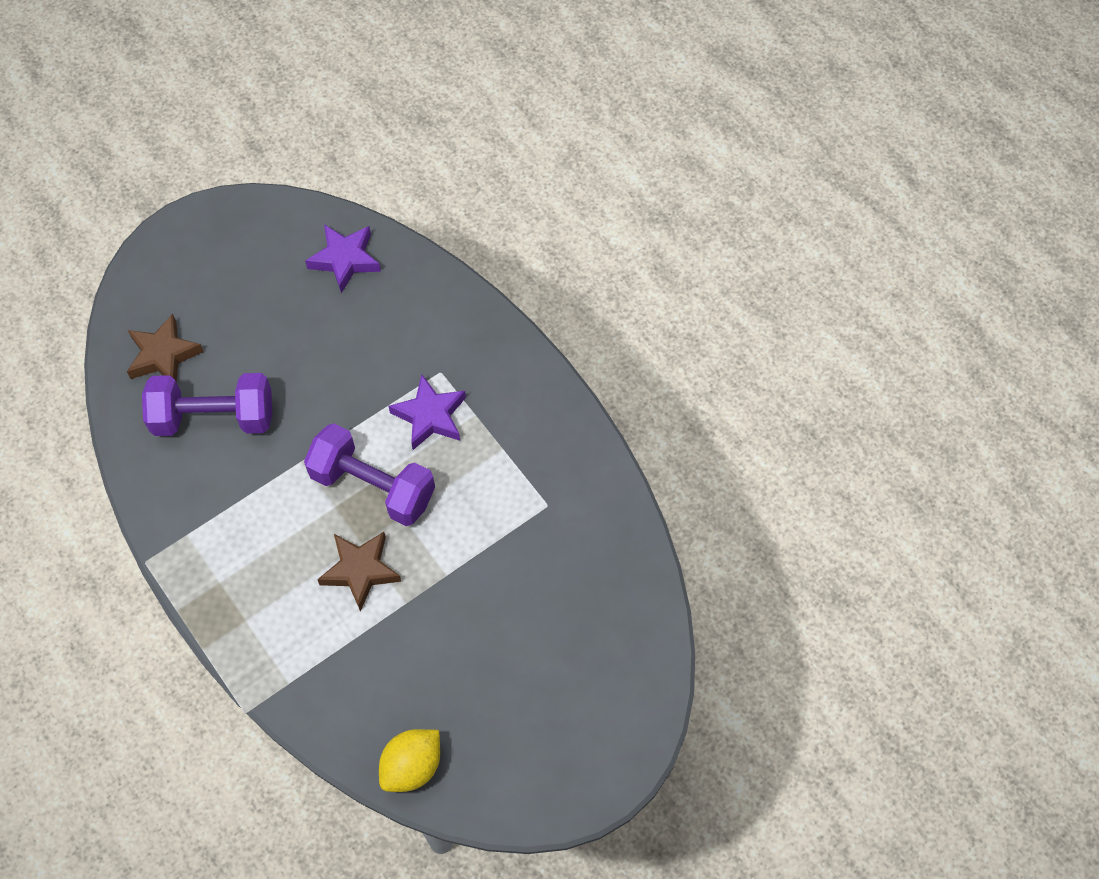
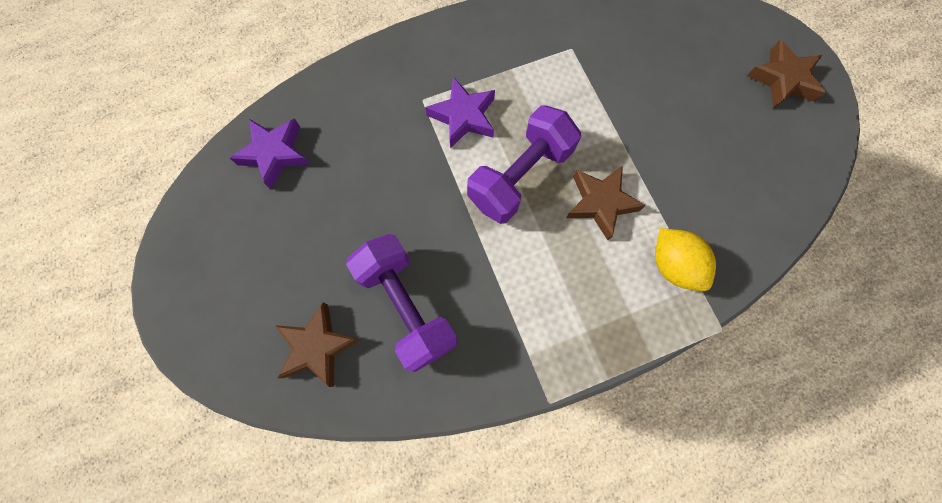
camera: 75 degrees left, 10 degrees up
purple dumbbell [142,373,272,436] -> purple dumbbell turned 45 degrees counterclockwise [346,234,457,372]
yellow lemon [379,729,440,792] -> yellow lemon moved to [655,228,716,291]
none -> brown star [747,40,826,109]

